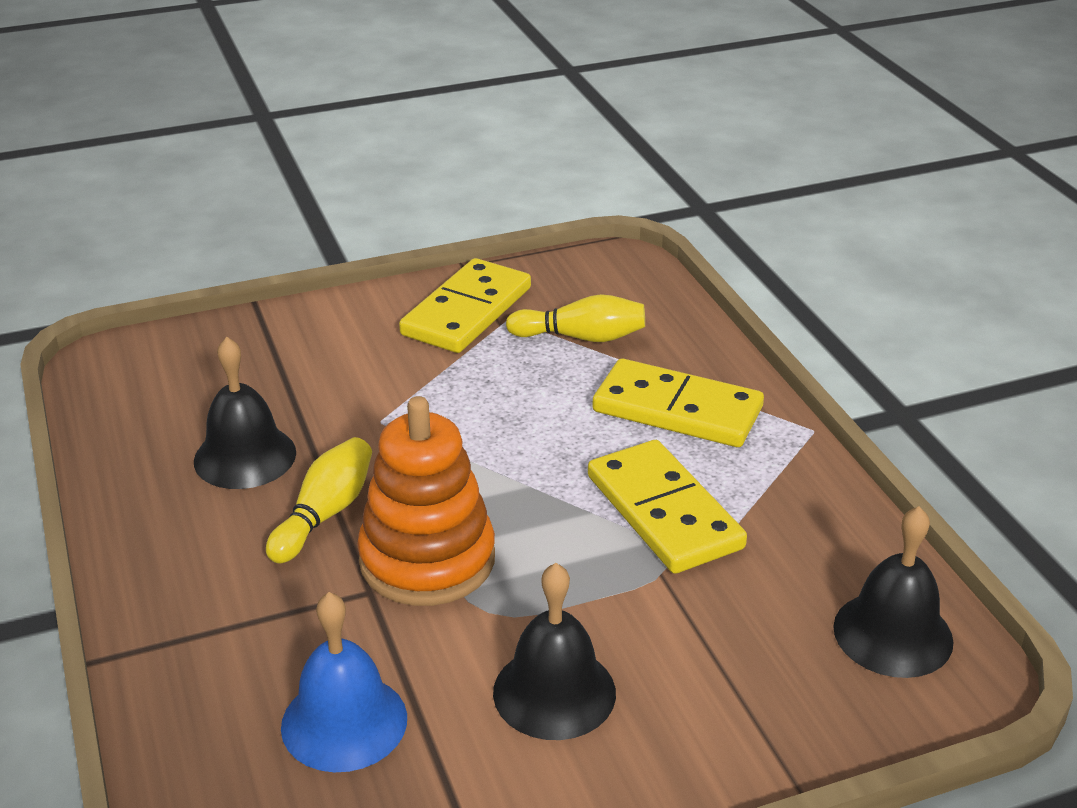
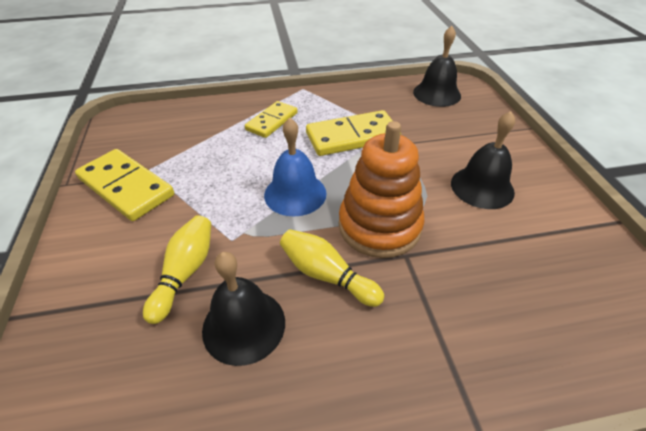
camera: 80 degrees left, 10 degrees up
blue bell [281,592,407,772] -> blue bell moved to [264,118,327,216]
yellow bowling pin [506,294,645,342] -> yellow bowling pin moved to [143,215,211,324]
yellow domino [592,358,764,447] -> yellow domino [245,101,297,138], size x0.65

